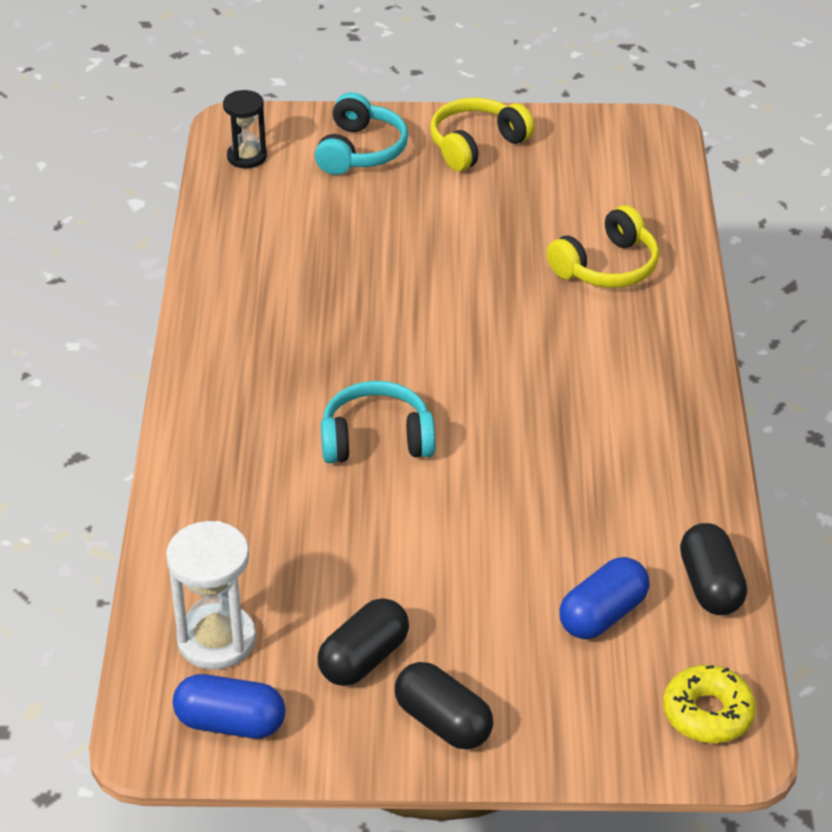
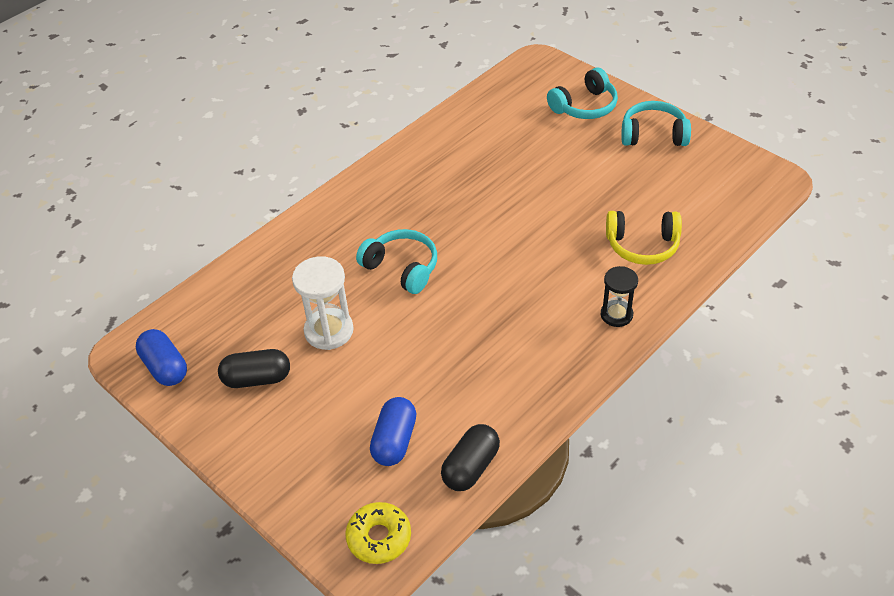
camera: 45 degrees right, 5 degrees up
white hourglass [166,521,256,670] -> white hourglass moved to [292,256,354,350]
black hourglass [223,90,267,168] -> black hourglass moved to [601,266,638,327]
black capsule [395,662,493,749] -> none
yellow headphones [430,98,534,171] -> turquoise headphones [621,101,691,146]
blue capsule [559,557,649,639] -> blue capsule turned 75 degrees counterclockwise [370,397,417,466]

